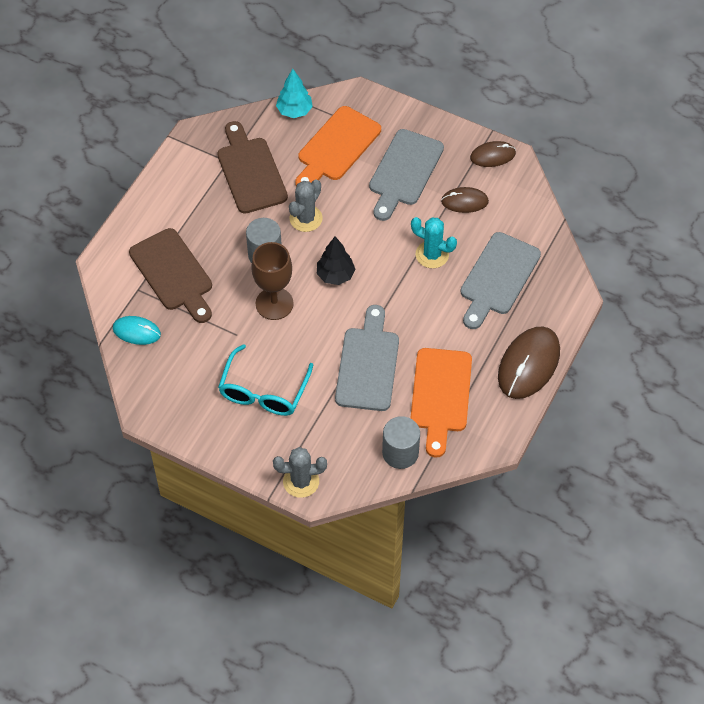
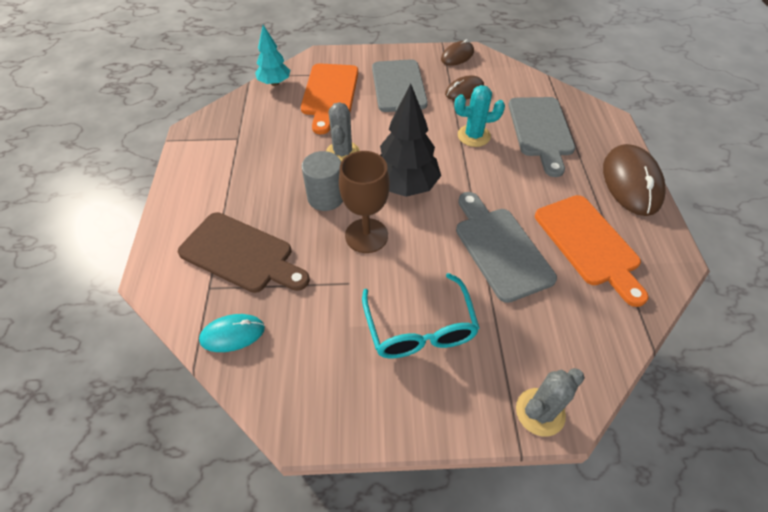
camera: 30 degrees left, 5 degrees down
brown cutting board [217,121,288,214] -> none
black tree [317,236,355,285] -> black tree [380,84,441,197], size x1.62
grey cylinder [382,416,420,469] -> none

